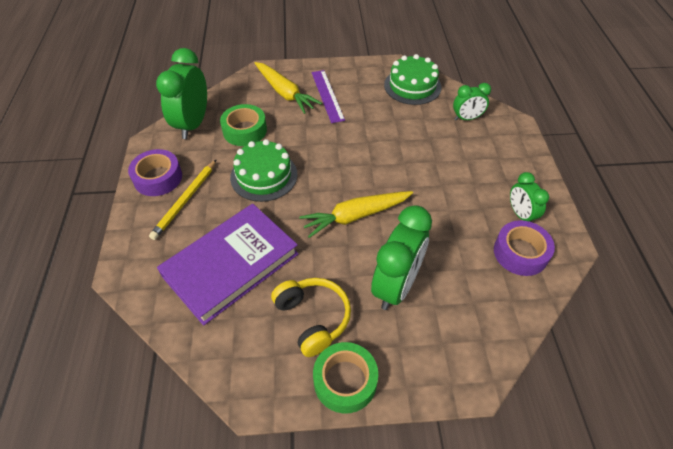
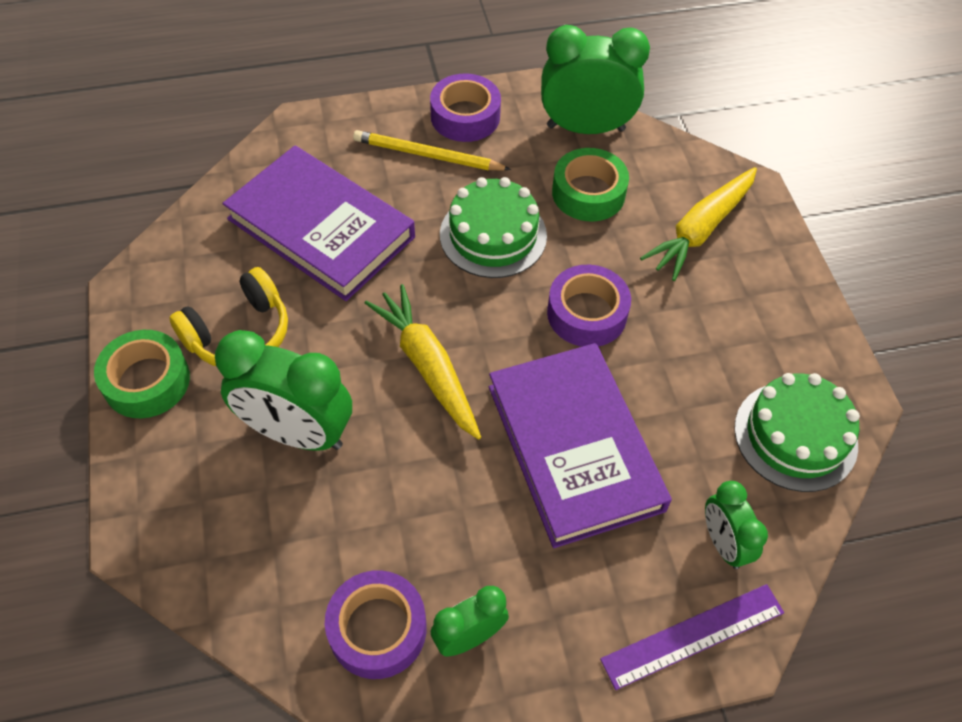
camera: 80 degrees right, 5 degrees up
purple ruler [312,70,345,123] -> purple ruler moved to [600,584,784,690]
none -> purple book [489,343,672,548]
none -> purple tape [547,265,631,347]

